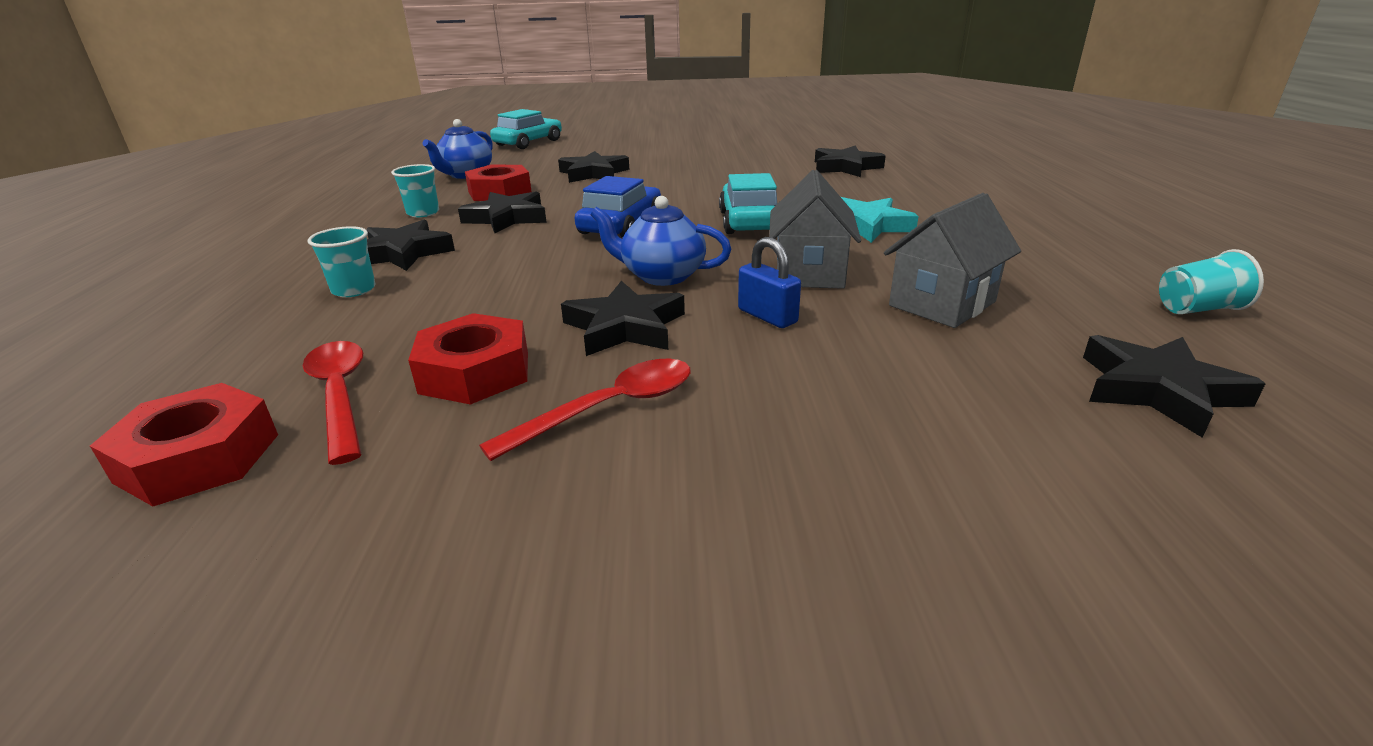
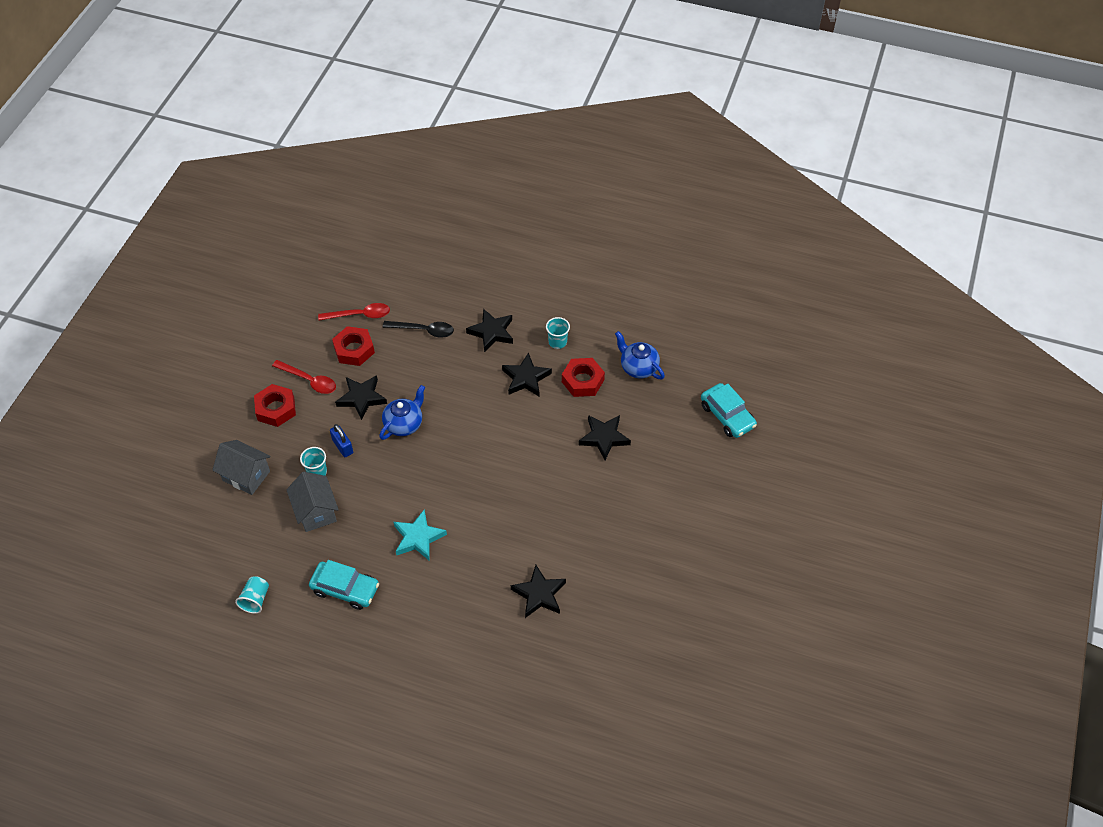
camera: 110 degrees right, 25 degrees up
red nut [90,383,278,506] -> red nut moved to [254,384,296,427]
turquoise cup [307,226,375,297] -> turquoise cup moved to [300,447,327,476]
red spoon [479,359,691,461] -> red spoon turned 45 degrees counterclockwise [272,360,336,394]
blue car [574,176,661,238] -> none
turquoise car [719,173,777,234] -> turquoise car moved to [309,560,379,610]
blue padlock [738,237,801,328] -> blue padlock turned 75 degrees clockwise [330,424,353,457]
grey house [769,170,861,289] -> grey house moved to [212,440,271,495]
black star [1083,335,1266,438] -> none
none -> black spoon [383,321,454,338]

